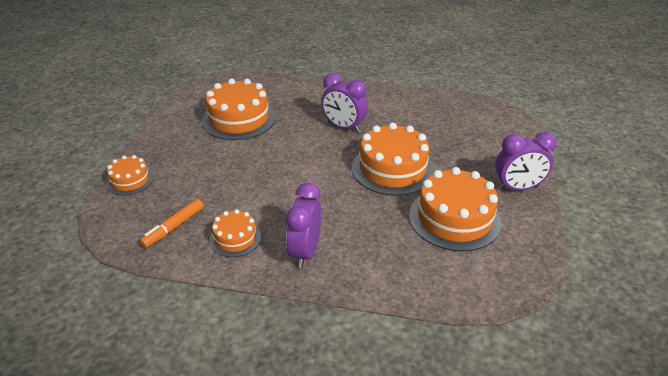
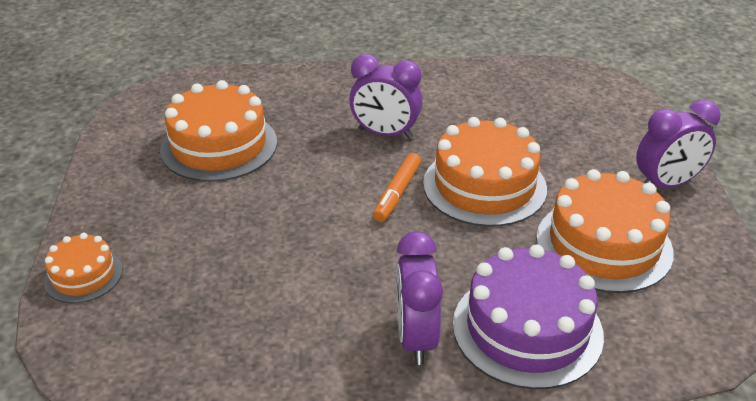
camera: 15 degrees left, 0 degrees up
orange marker [140,199,204,248] -> orange marker moved to [373,153,421,222]
orange cake [210,209,261,257] -> none
none -> purple cake [453,245,604,389]

